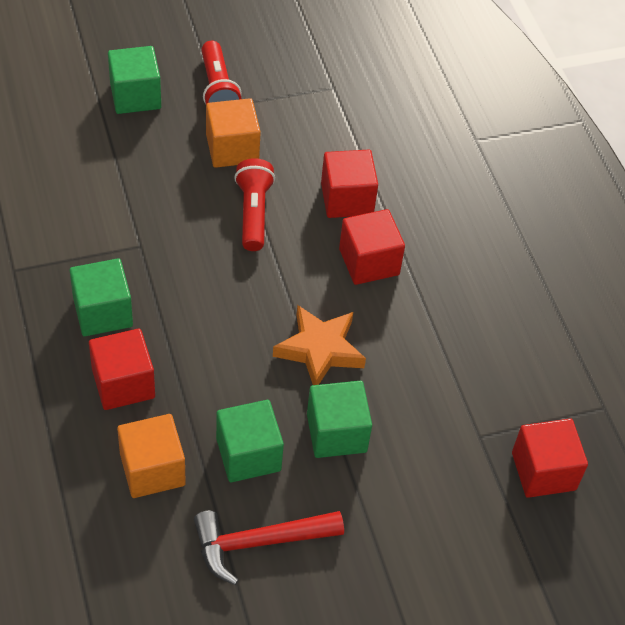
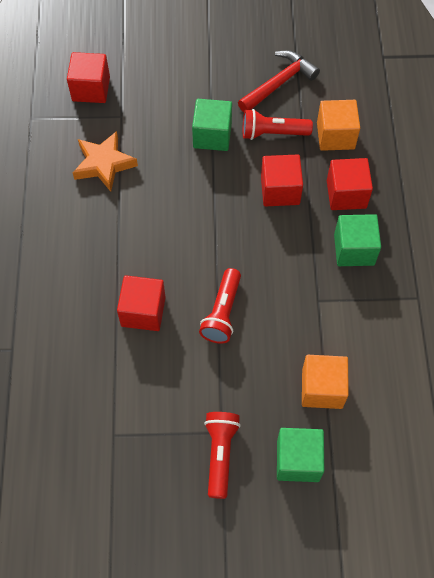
camera: 160 degrees left, 10 degrees up
red hammer [194,511,344,585] -> red hammer turned 45 degrees counterclockwise [238,50,320,112]
orange cube [206,98,261,168] -> orange cube moved to [302,355,349,409]
green cube [216,400,284,482] -> red flashlight [243,109,313,140]
orange star [273,305,366,385] -> orange star moved to [73,131,138,192]
red cube [339,209,405,285] -> red cube moved to [261,154,303,206]

